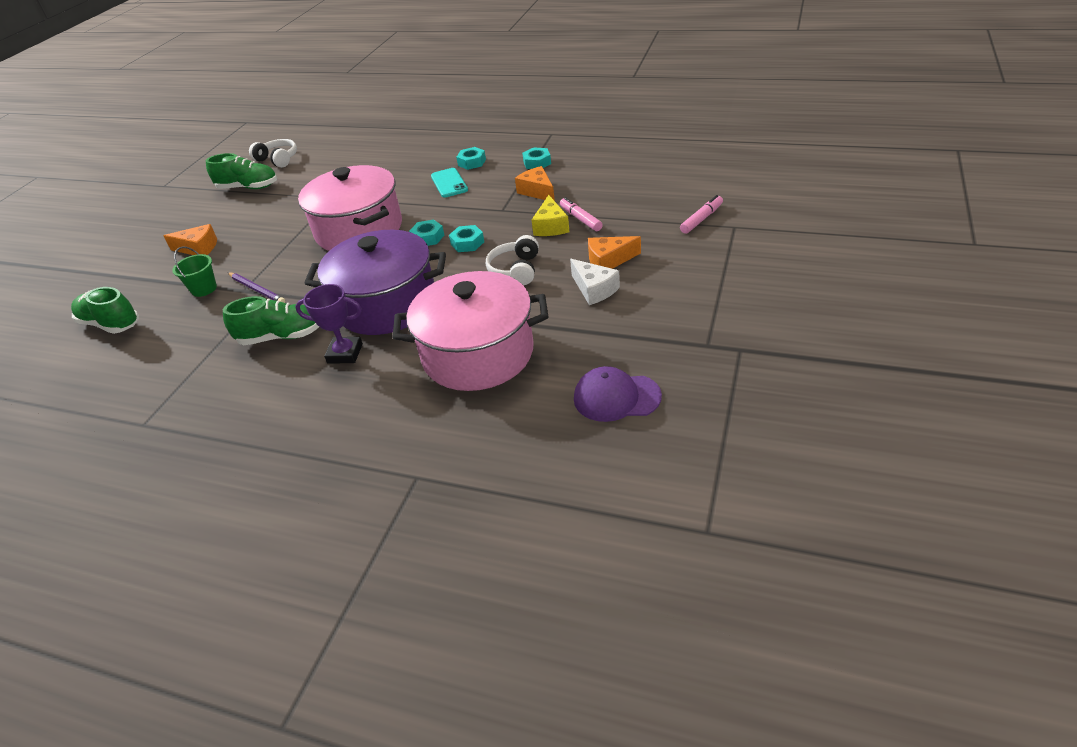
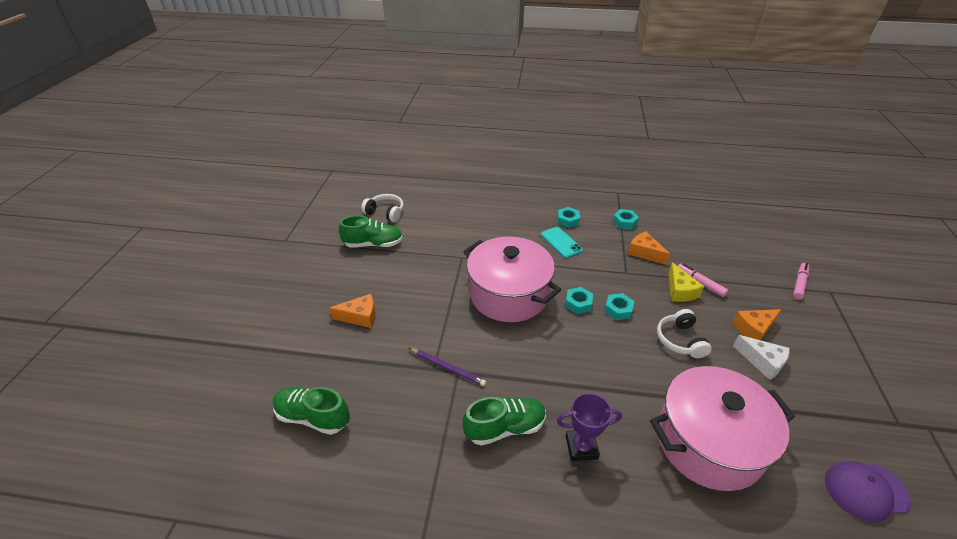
camera: 15 degrees left, 0 degrees up
green bucket [172,246,217,297] -> none
purple pot [304,230,446,335] -> none

